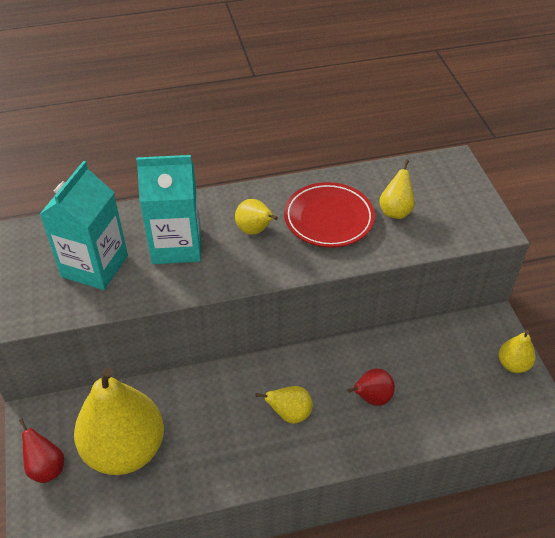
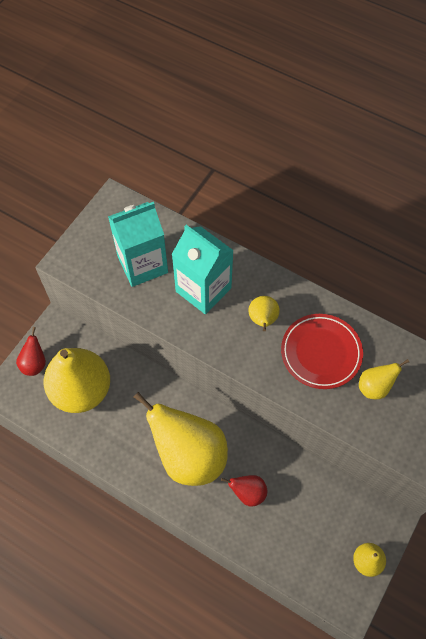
camera: 45 degrees right, 15 degrees up
yellow pear [255,386,313,424] -> yellow pear [134,392,228,486], size x2.23

